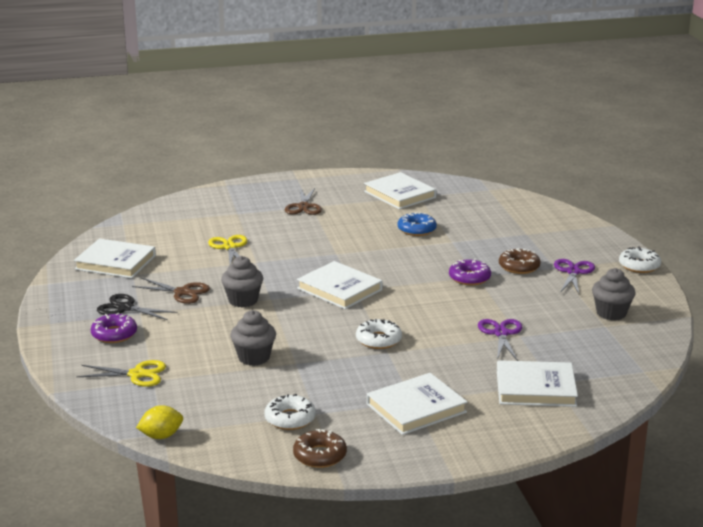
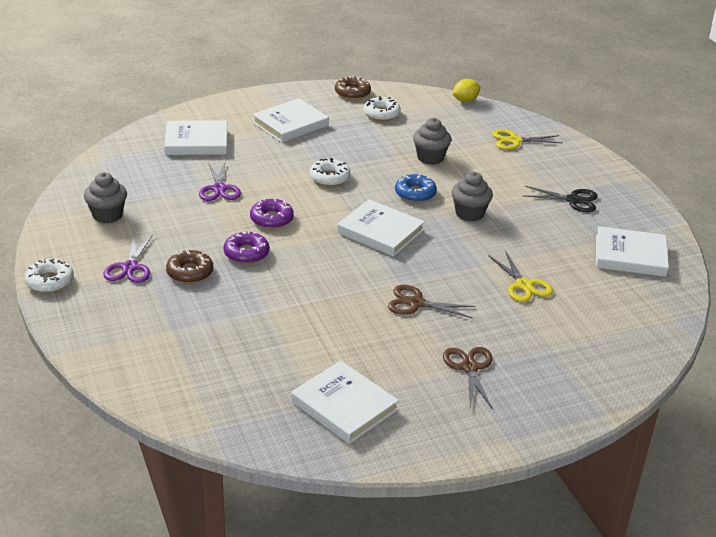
camera: 170 degrees right, 10 degrees up
purple donut [91,313,137,343] -> purple donut moved to [250,198,294,229]
brown scissors [132,278,210,304] -> brown scissors moved to [388,285,476,318]
blue donut [398,212,437,236] -> blue donut moved to [395,173,437,203]

